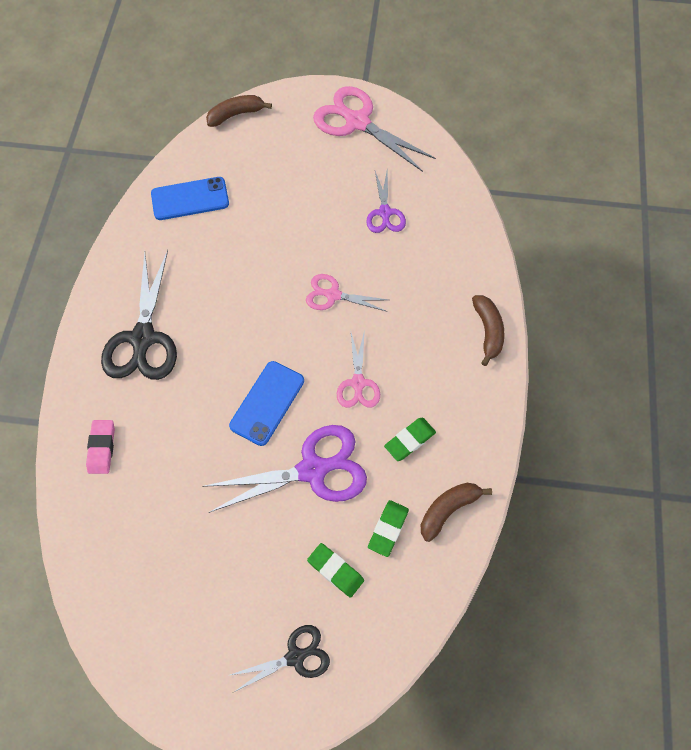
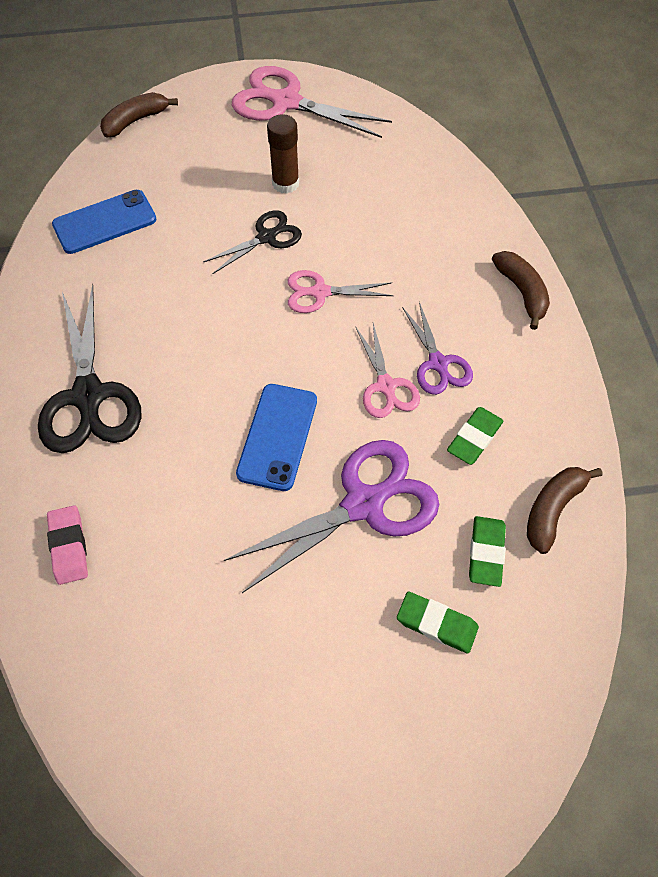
camera: 15 degrees left, 5 degrees down
black scissors [228,625,330,692] -> black scissors moved to [203,210,302,274]
purple scissors [366,171,406,233] -> purple scissors moved to [402,302,473,395]
none -> brown glue stick [267,114,299,194]

